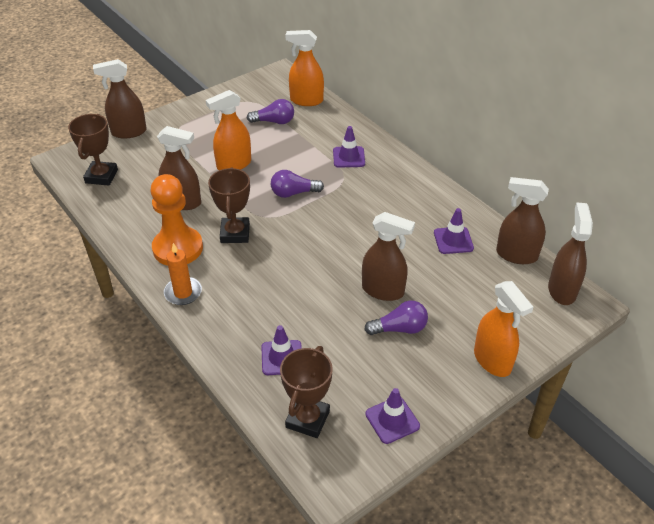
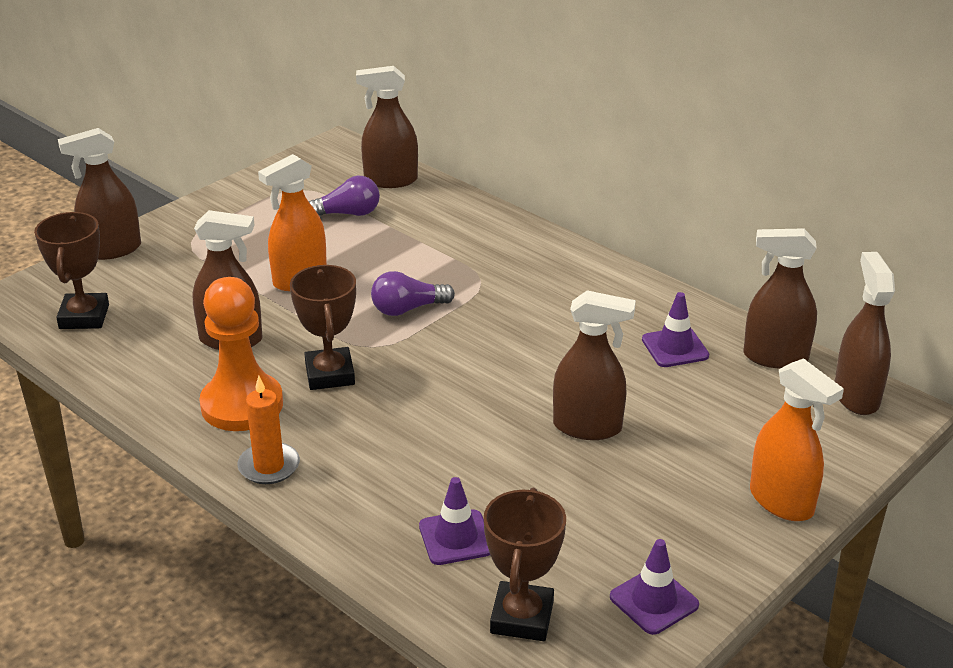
camera: 10 degrees left, 10 degrees down
orange spray bottle [286,30,324,106] -> brown spray bottle [356,66,418,188]
purple traffic cone [333,126,365,168] -> none
purple light bulb [364,300,428,335] -> none

